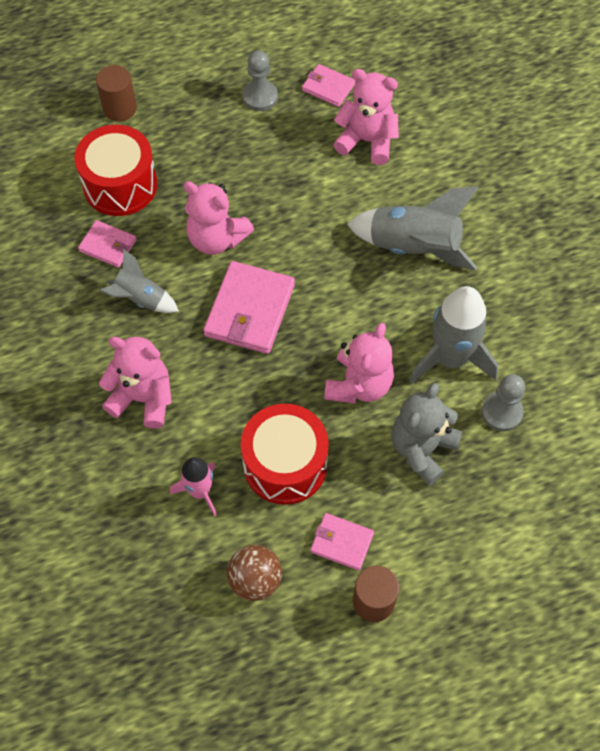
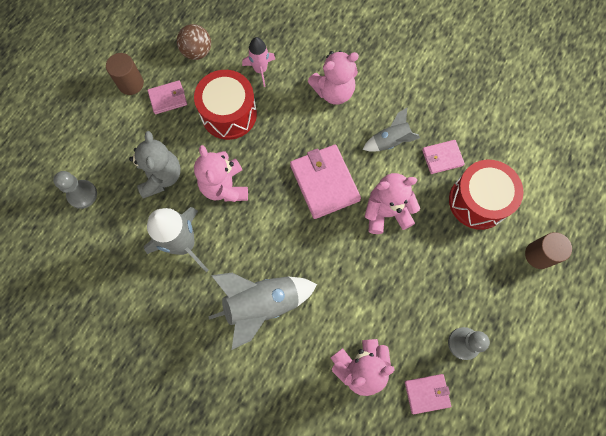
camera: 140 degrees right, 10 degrees up
grey pawn [481,374,525,431] -> grey pawn moved to [53,171,97,209]

